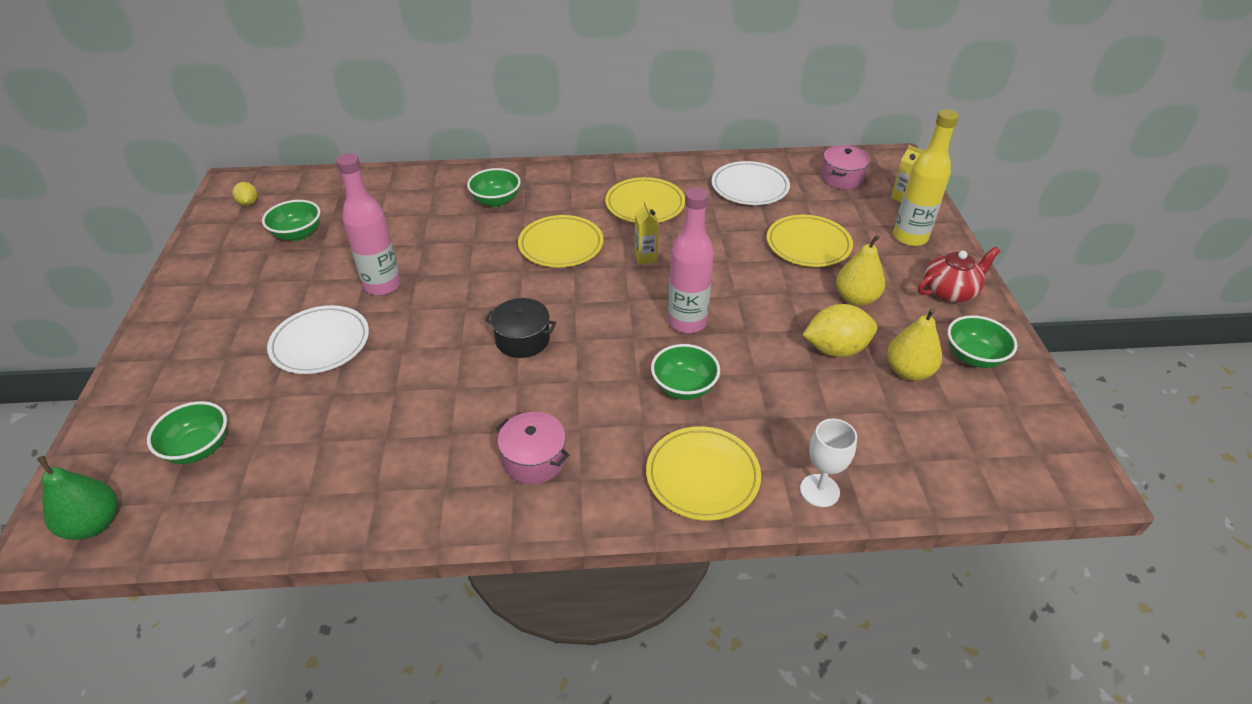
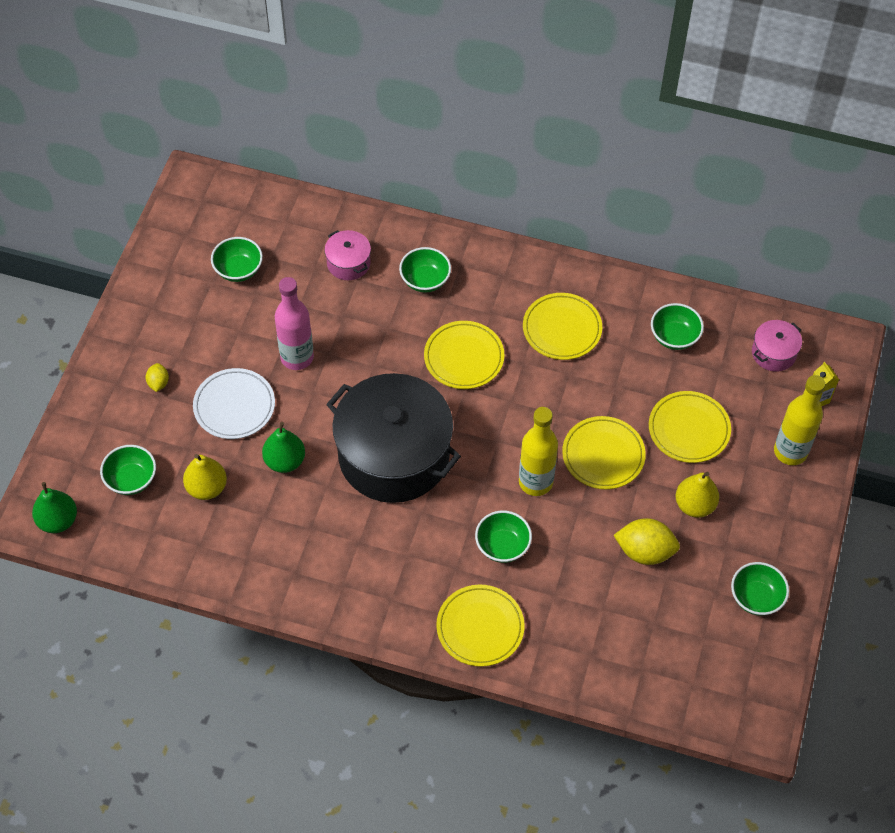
camera: 20 degrees right, 15 degrees up
yellow lemon [233,182,257,206] -> yellow lemon moved to [146,363,169,392]
black pot [485,298,556,358] -> black pot [326,373,461,503], size x2.38
pink pot [496,412,569,484] -> pink pot moved to [324,230,371,280]
yellow carton [635,201,659,265] -> none
pink bottle [668,187,714,333] -> yellow bottle [519,407,558,496]
white plate [712,161,790,205] -> green bowl [651,303,704,350]
white goblet [800,419,857,507] -> none
yellow pear [887,308,942,381] -> yellow pear moved to [183,454,227,500]
red teapot [918,247,1000,303] -> none
none -> green pear [262,422,305,473]
none -> yellow plate [562,416,646,489]

